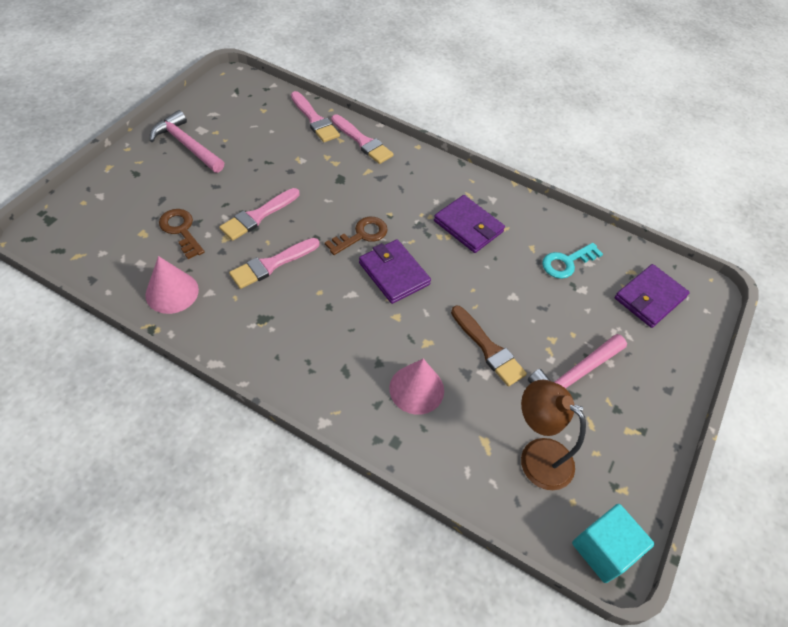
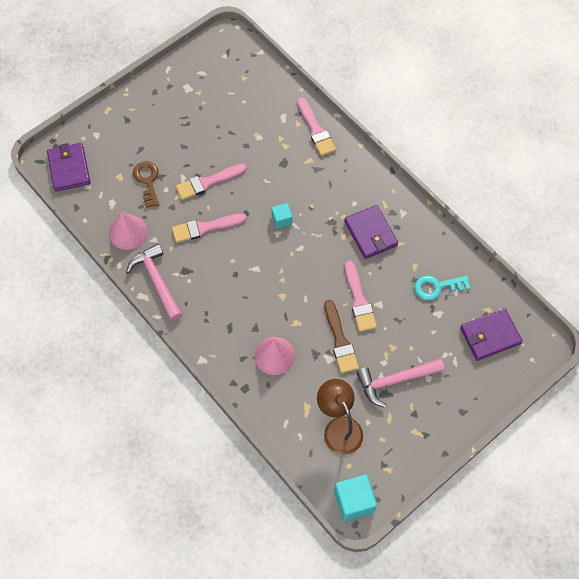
camera: 25 degrees right, 10 degrees up
pink hammer [150,110,224,173] -> pink hammer moved to [126,244,182,321]
pink brush [291,91,340,142] -> pink brush moved to [345,261,377,332]
brown key [325,217,388,255] -> turquoise cube [271,203,292,229]
purple wallet [359,239,431,304] -> purple wallet moved to [47,143,90,192]

